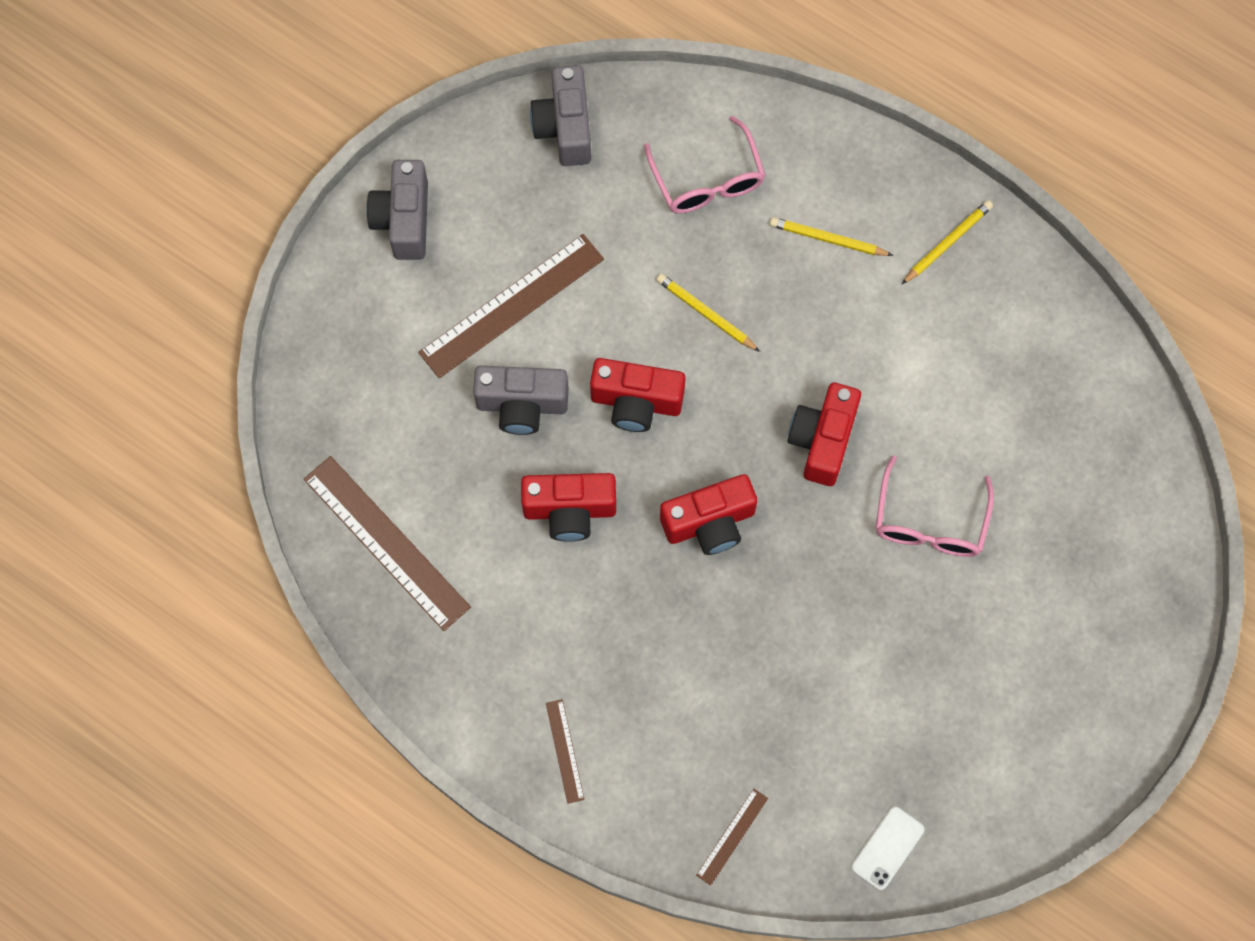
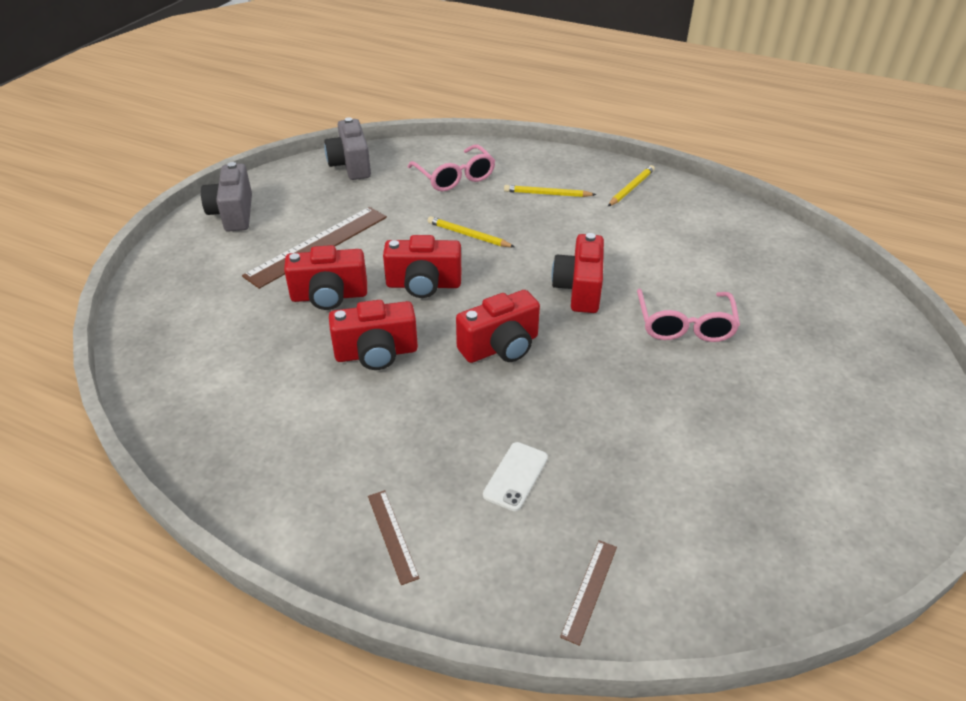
camera: 10 degrees left, 30 degrees down
brown ruler [304,456,471,631] -> none
grey camera [473,366,569,435] -> red camera [284,245,367,310]
white phone [851,807,925,890] -> white phone moved to [483,442,548,511]

